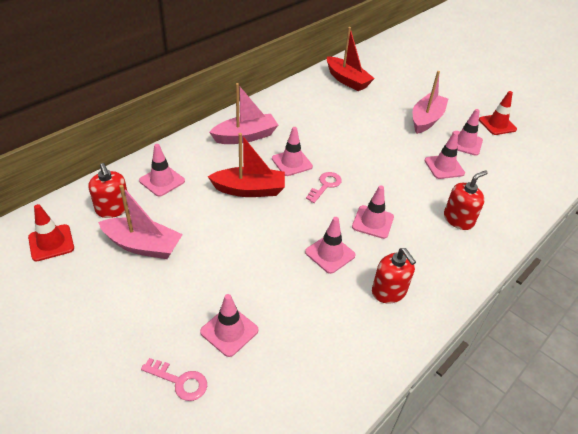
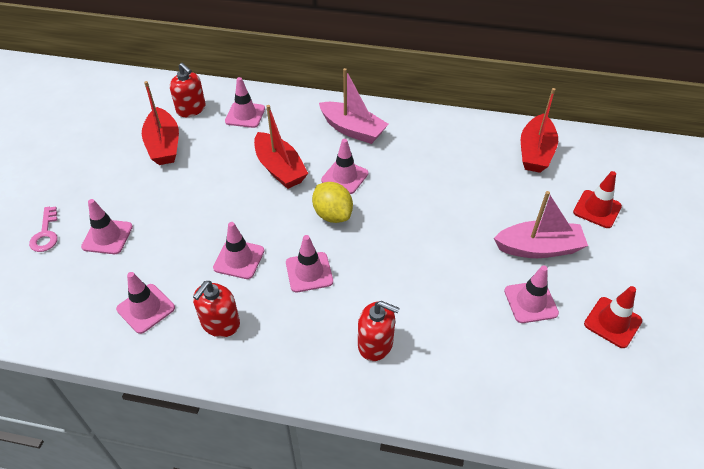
camera: 60 degrees right, 5 degrees up
red traffic cone [28,204,74,262] -> red traffic cone moved to [573,171,622,228]
red soap dispenser [88,163,129,218] -> red soap dispenser turned 75 degrees counterclockwise [170,63,206,117]
pink boat [98,185,183,259] -> red boat [142,81,179,165]
pink key [306,172,342,203] -> yellow lemon [312,182,353,223]
pink traffic cone [424,132,465,179] -> pink traffic cone moved to [116,272,175,334]

